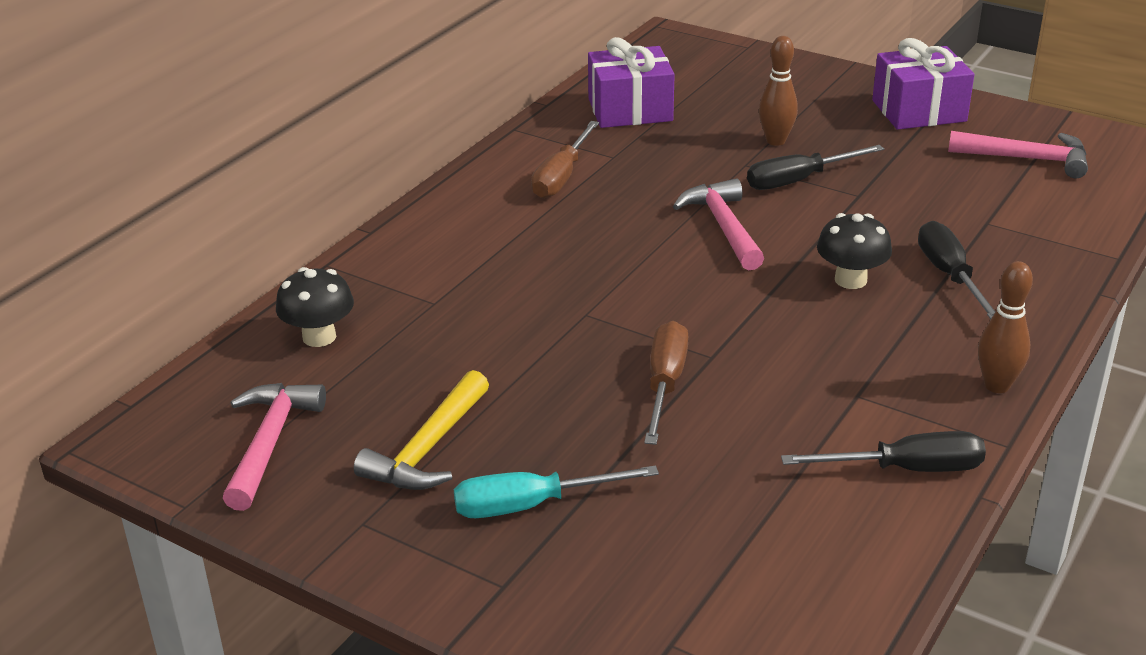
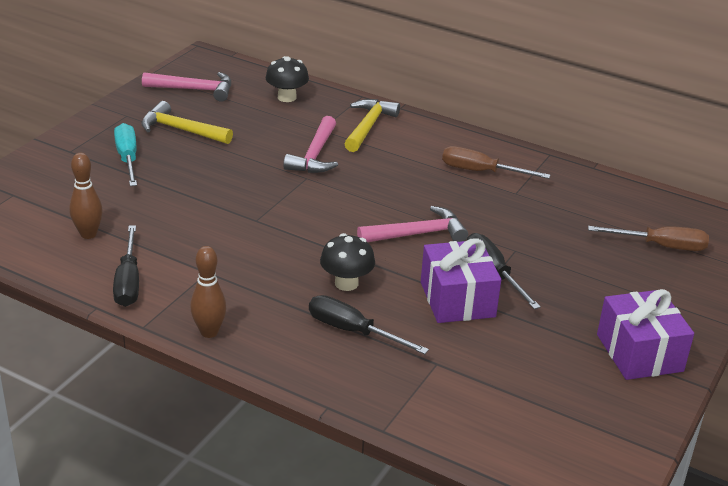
camera: 85 degrees right, 0 degrees up
purple gift [588,37,675,128] -> purple gift moved to [421,238,501,323]
brown screwdriver [644,321,688,445] -> brown screwdriver moved to [588,226,709,251]
brown bowling pin [759,36,798,146] -> brown bowling pin moved to [69,153,103,239]
black screwdriver [918,221,995,319] -> black screwdriver turned 135 degrees counterclockwise [309,295,429,354]
pink hammer [948,131,1088,178] -> pink hammer moved to [283,116,338,173]
none -> yellow hammer [344,99,400,152]

